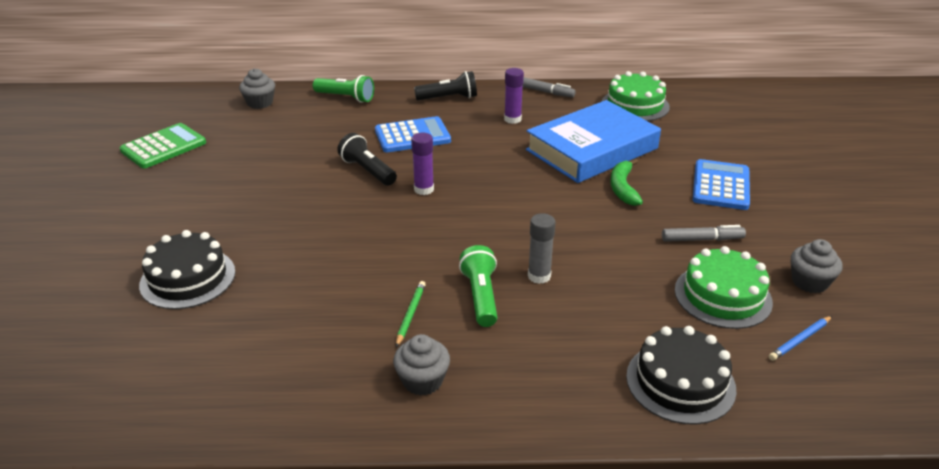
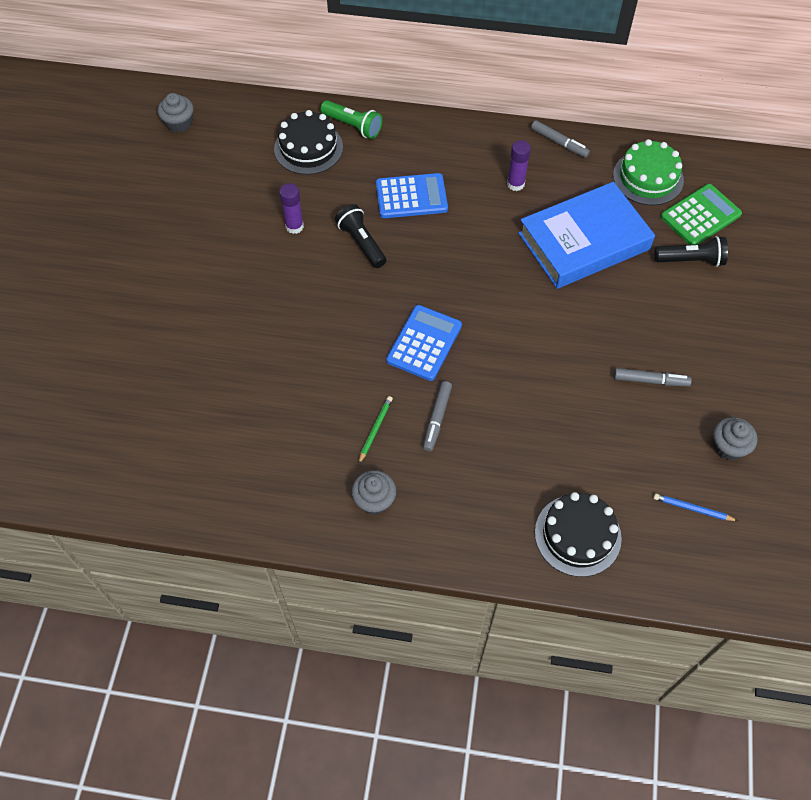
camera: 10 degrees right, 25 degrees up
green calculator [120,123,206,168] -> green calculator moved to [661,184,742,245]
black cake [139,230,236,309] -> black cake moved to [274,110,343,175]
grey cupcake [239,68,275,109] -> grey cupcake moved to [158,93,194,133]
purple glue stick [411,133,434,195] -> purple glue stick moved to [279,183,304,234]
black flashlight [414,71,477,100] -> black flashlight moved to [655,236,728,267]
green flashlight [459,245,497,327] -> grey marker [423,381,452,452]
grey glue stick [528,213,556,284] -> none
green banana [610,159,643,206] -> none
green cake [675,246,773,329] -> none
blue calculator [693,159,750,210] -> blue calculator moved to [386,305,462,381]
blue pencil [769,316,832,361] -> blue pencil turned 45 degrees clockwise [653,493,738,521]

